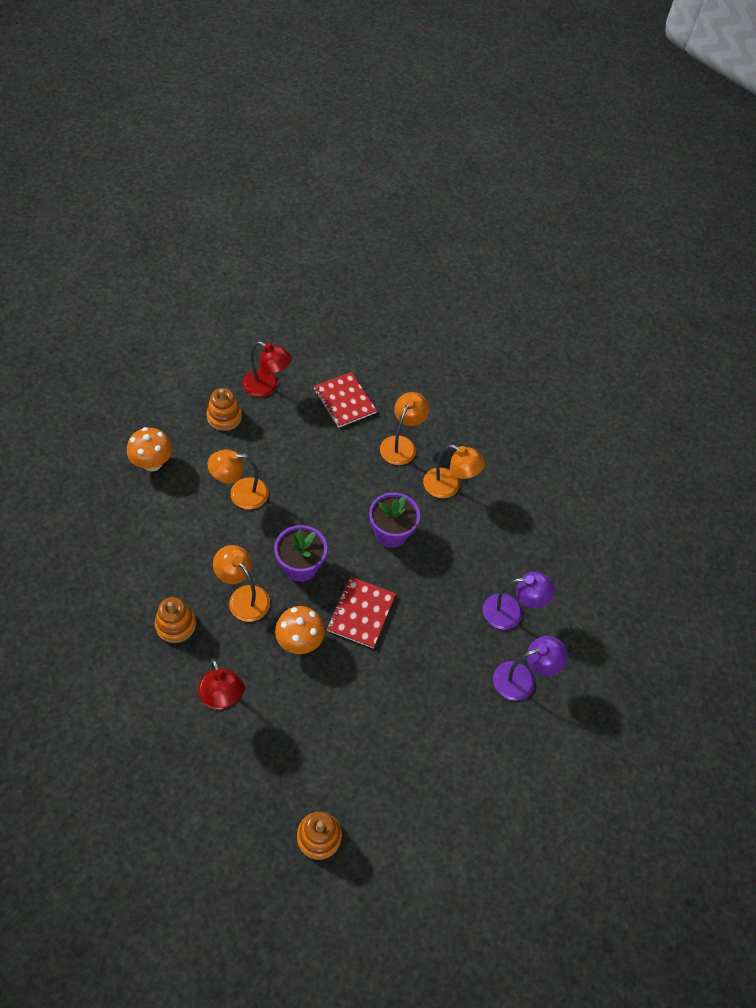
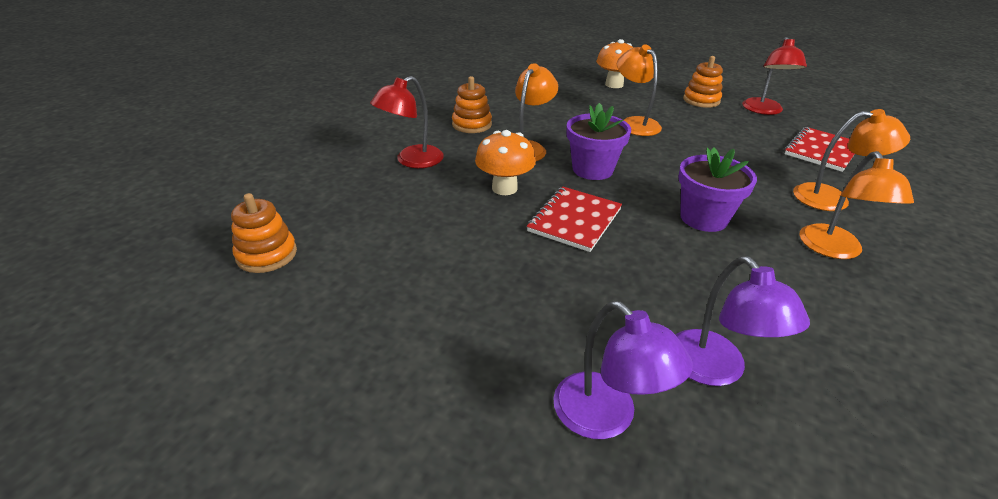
camera: 75 degrees right, 20 degrees down
red notebook [327,576,396,648] -> red notebook turned 60 degrees counterclockwise [527,187,622,252]

